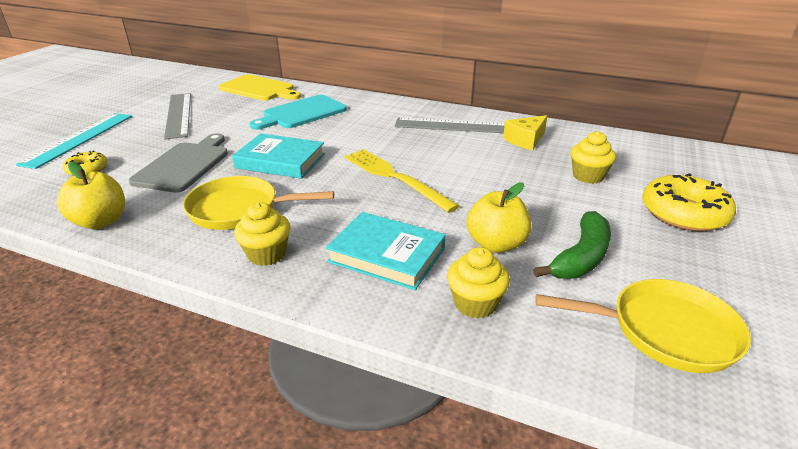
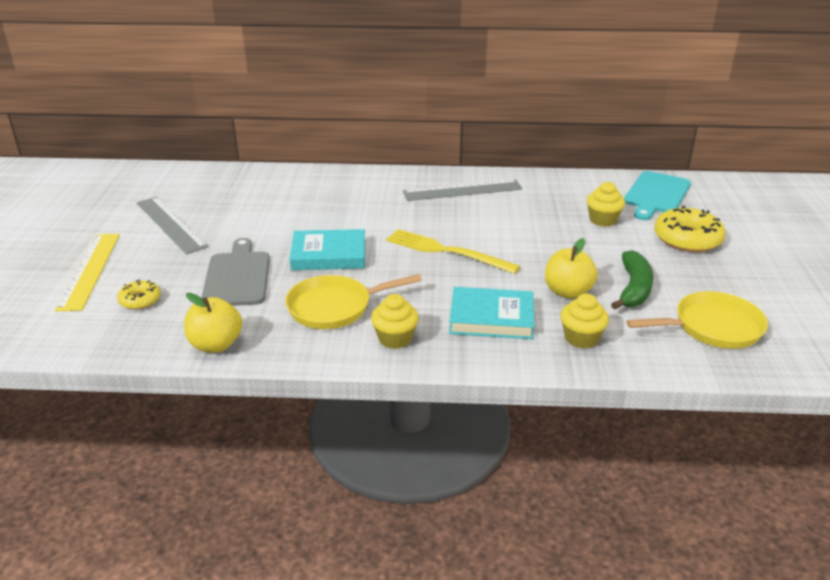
camera: 20 degrees left, 0 degrees up
turquoise ruler [16,113,132,169] -> yellow ruler [55,234,120,311]
yellow cutting board [219,74,301,101] -> none
turquoise cutting board [250,95,347,130] -> turquoise cutting board moved to [624,171,691,220]
yellow cheese [503,115,547,150] -> none

